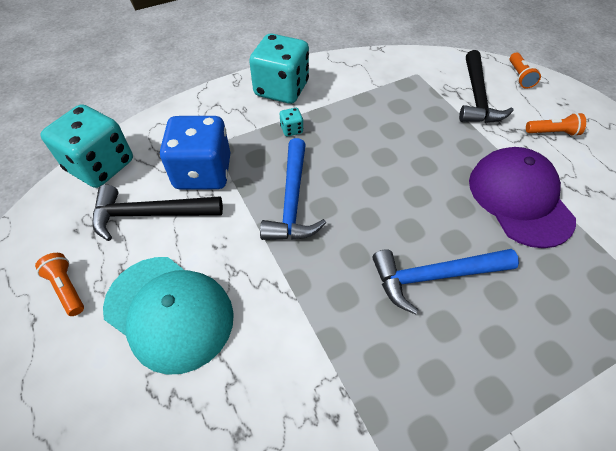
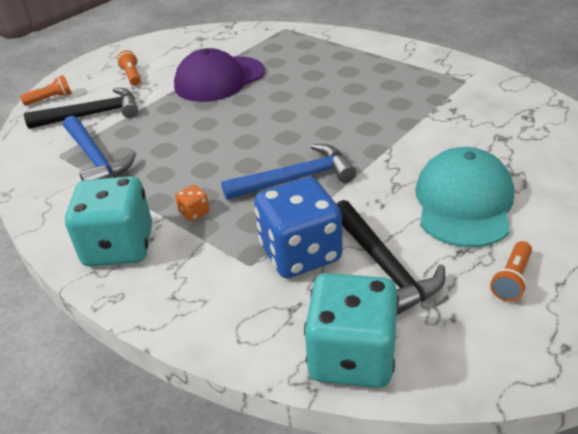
camera: 110 degrees left, 15 degrees down
turquoise dice [280,108,303,137] -> orange dice [175,185,210,221]
blue hammer [372,249,519,314] -> blue hammer moved to [63,116,136,181]

